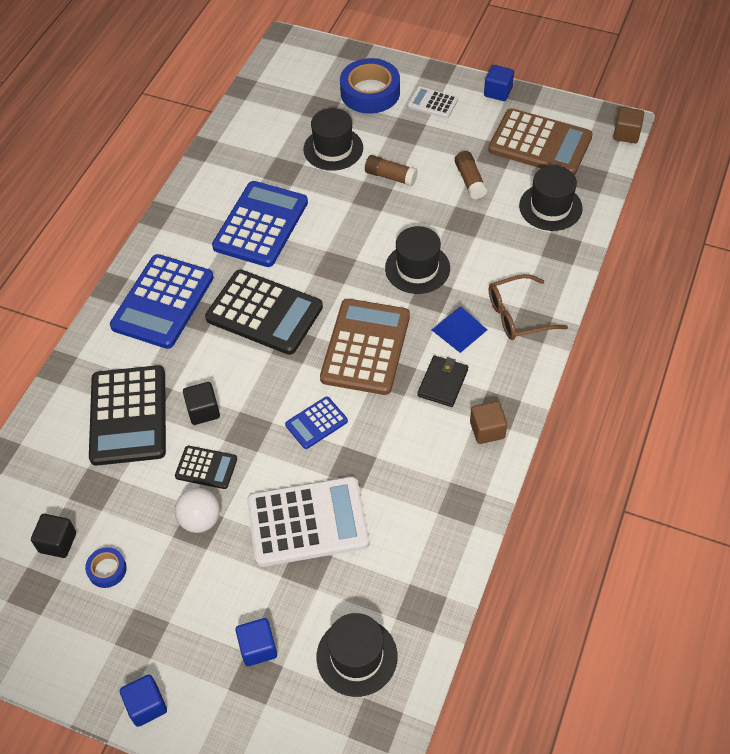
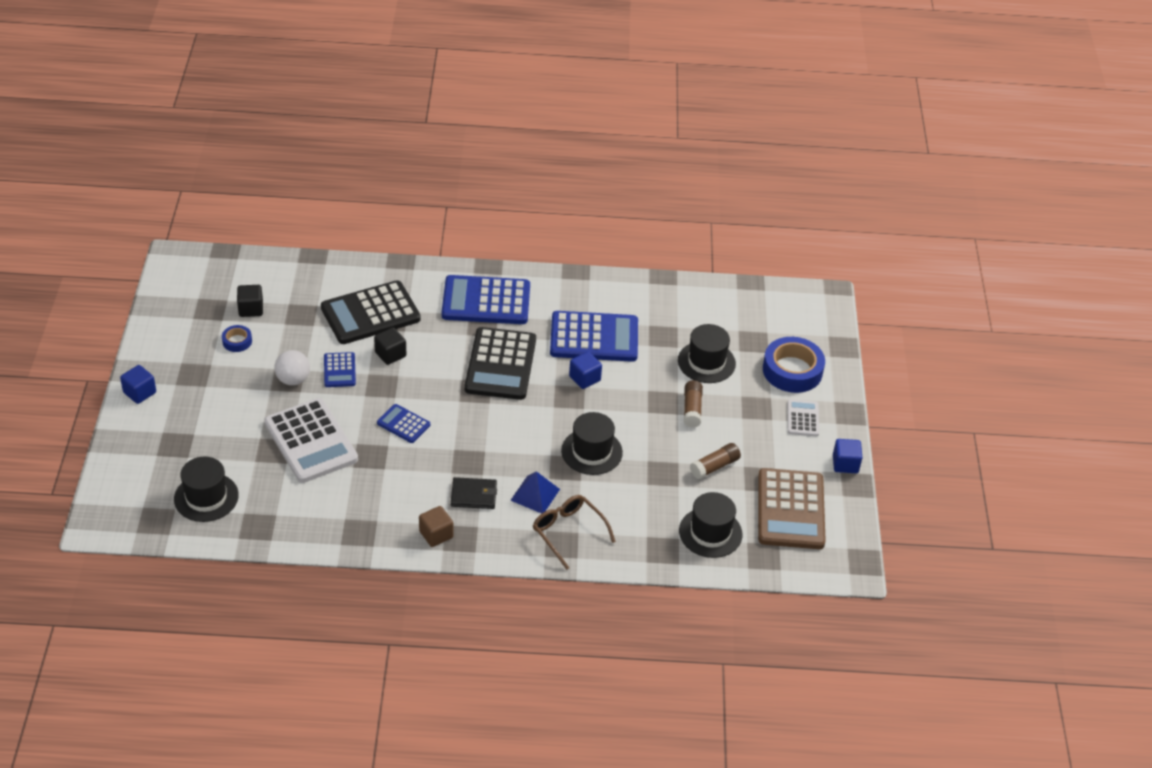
camera: 65 degrees right, 10 degrees down
black calculator [175,446,237,489] -> blue calculator [324,352,356,387]
blue cube [236,618,277,666] -> blue cube moved to [569,352,602,389]
brown calculator [320,299,410,395] -> none
brown cube [613,107,644,143] -> none

